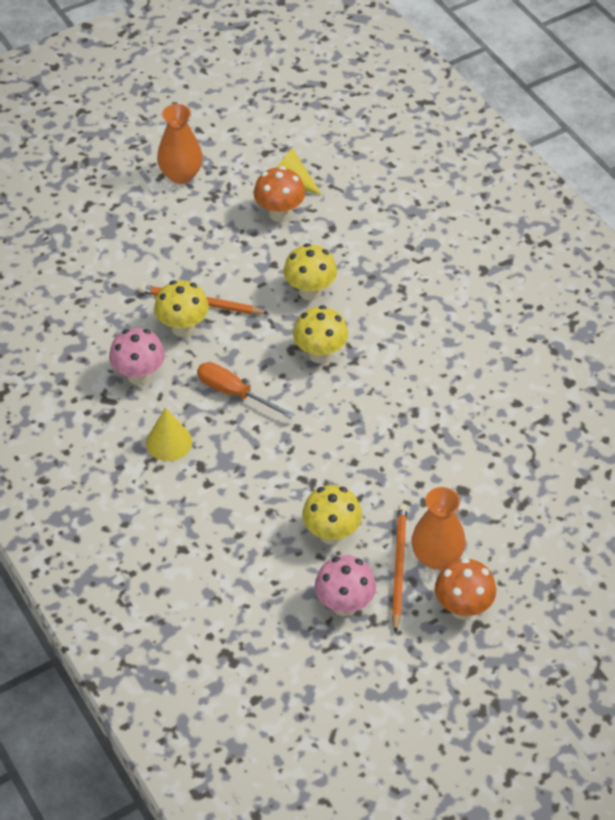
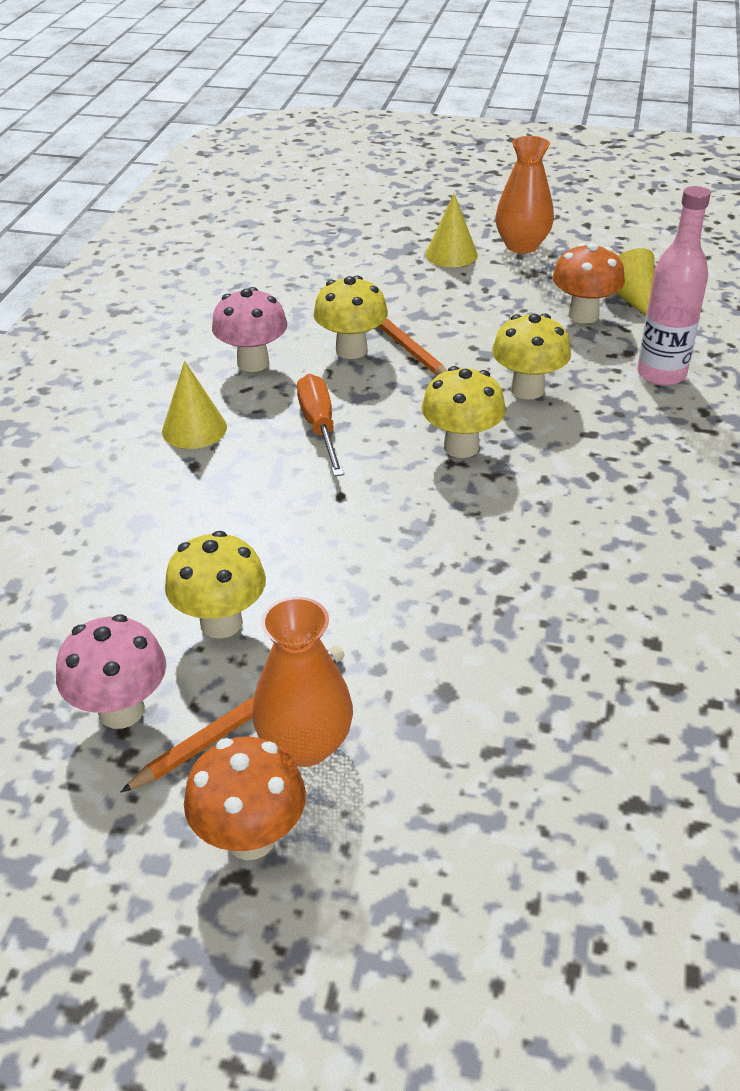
camera: 45 degrees right, 10 degrees down
none -> yellow cone [426,194,478,267]
none -> pink bottle [637,186,711,386]

